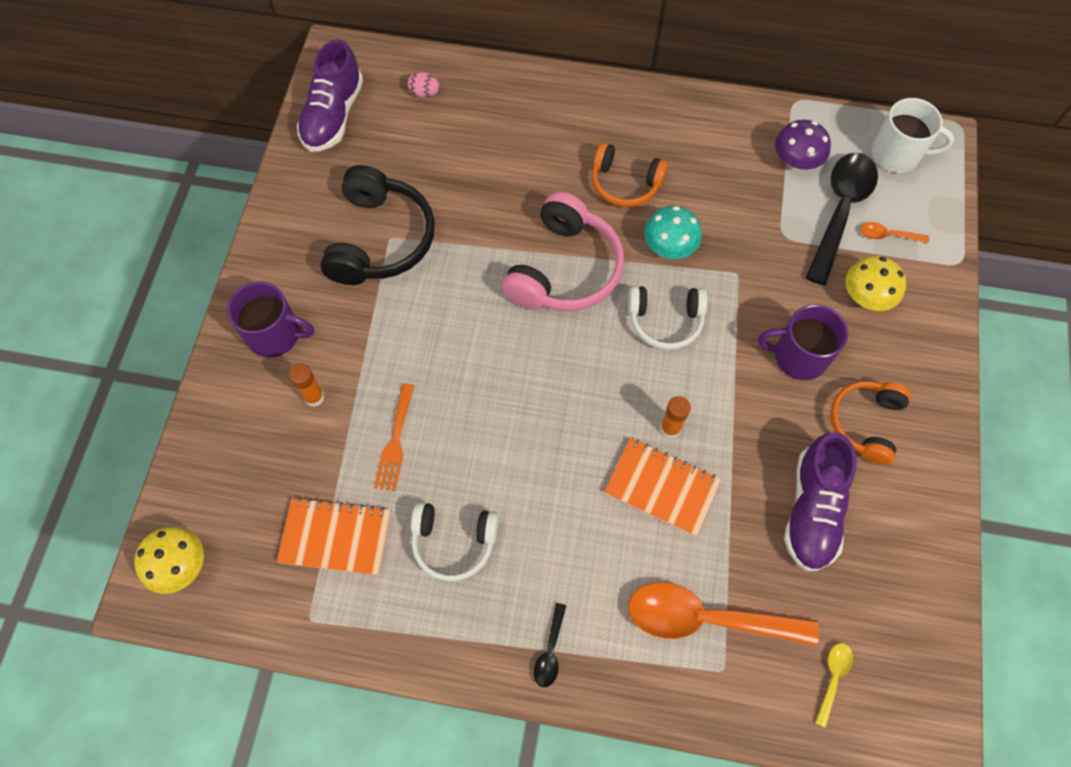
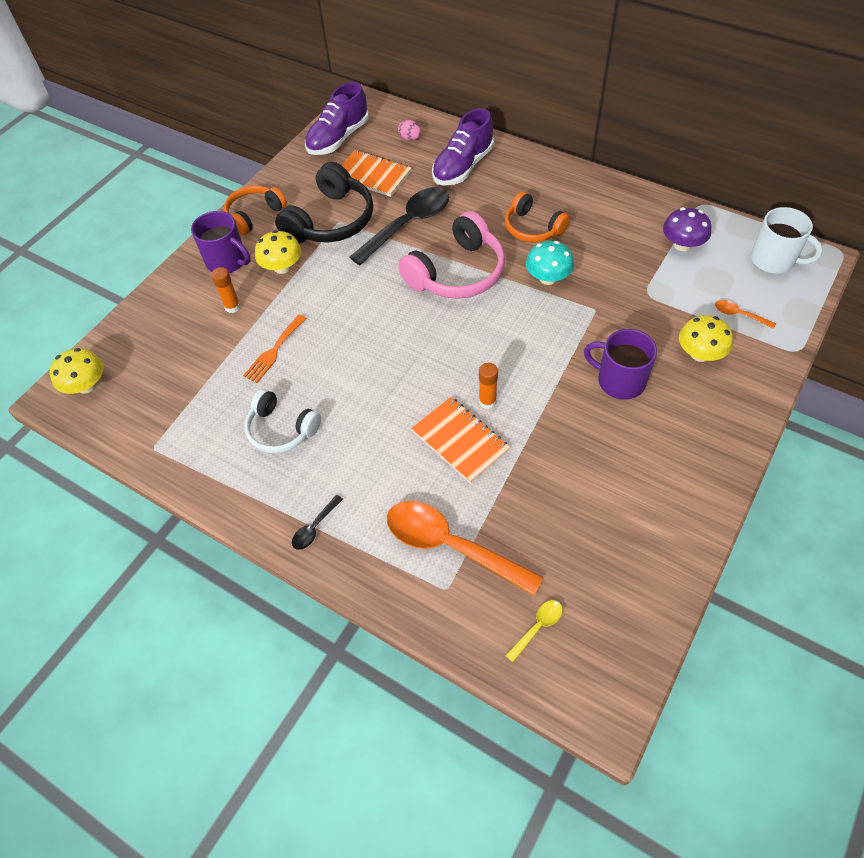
camera: 25 degrees right, 10 degrees down
orange notebook [277,497,391,575] -> orange notebook moved to [341,150,412,197]
white headphones [628,286,707,350] -> none
purple shoe [784,432,857,572] -> purple shoe moved to [432,108,494,185]
black spoon [806,152,878,285] -> black spoon moved to [350,187,449,265]
orange headphones [830,381,911,465] -> orange headphones moved to [224,185,287,235]
none -> yellow mushroom [255,230,301,274]

